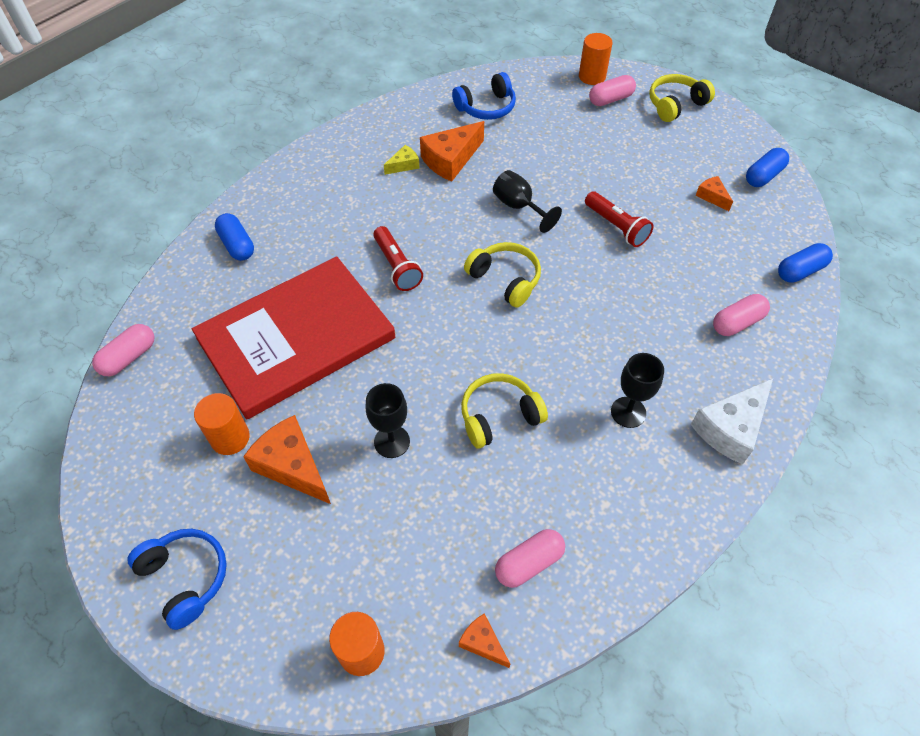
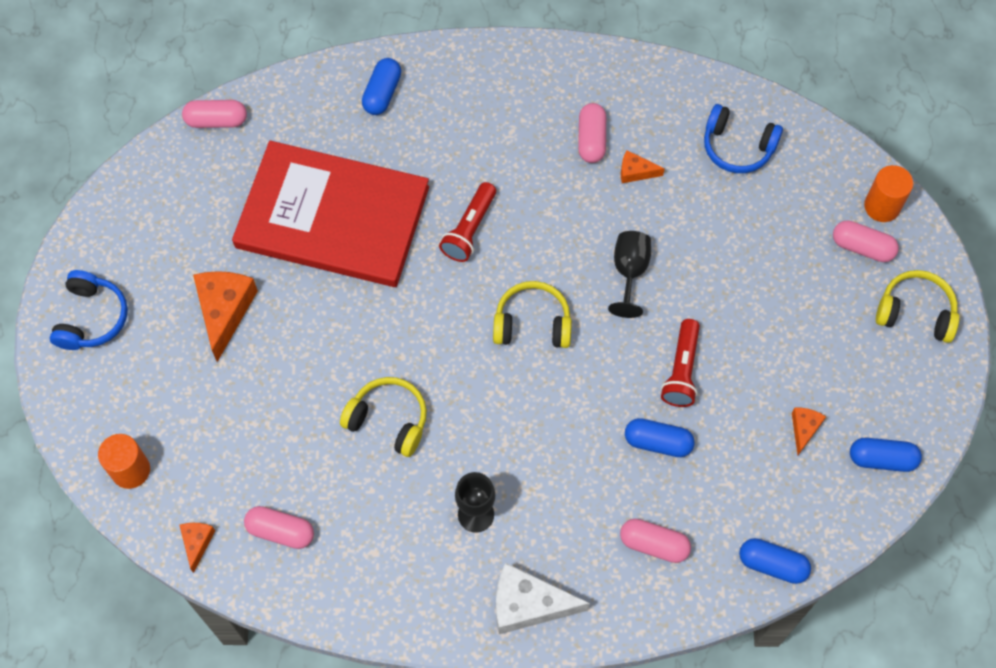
camera: 50 degrees right, 10 degrees up
orange cylinder [194,393,250,455] -> none
black goblet [366,383,410,458] -> none
yellow cheese [384,145,419,175] -> pink capsule [578,103,606,163]
orange cheese [420,121,484,182] -> orange cheese [621,150,665,183], size x0.52
yellow headphones [464,242,541,308] -> yellow headphones turned 90 degrees counterclockwise [493,281,572,348]
none -> blue capsule [625,418,695,457]

